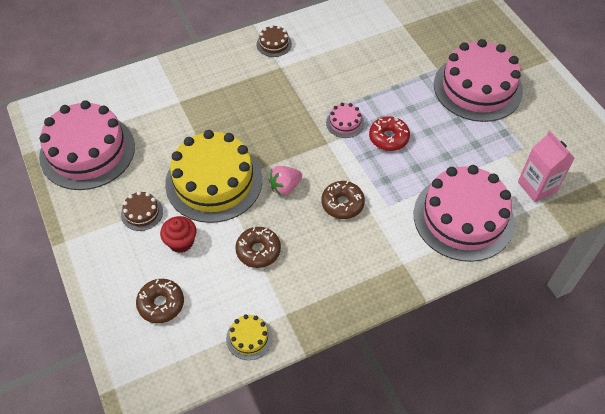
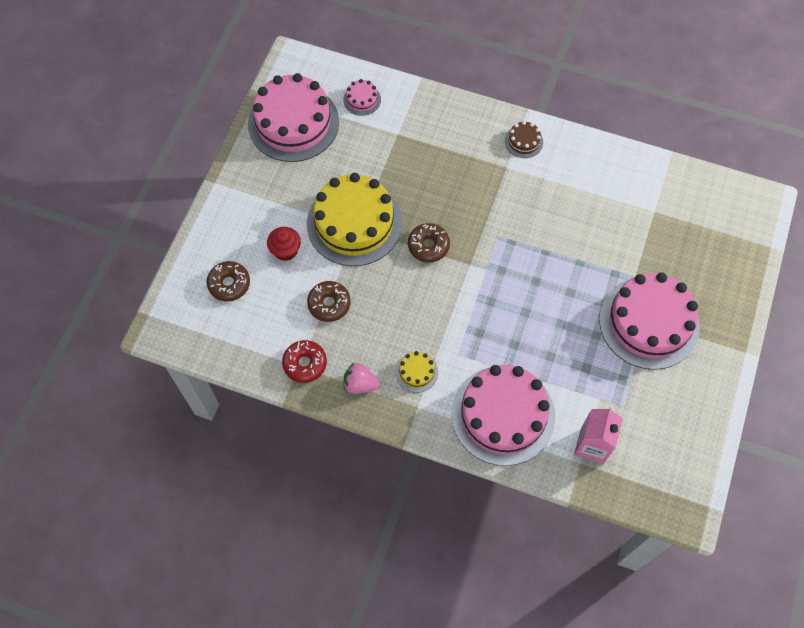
camera: 45 degrees right, 10 degrees up
brown cake [121,191,163,231] -> none
yellow cake [226,314,273,360] -> yellow cake moved to [396,351,438,393]
pink strawberry [268,166,302,195] -> pink strawberry moved to [344,363,380,394]
brown donut [321,181,365,219] -> brown donut moved to [408,223,450,263]
pink cake [326,103,364,138] -> pink cake moved to [343,79,381,116]
red donut [369,116,410,151] -> red donut moved to [282,340,327,383]

